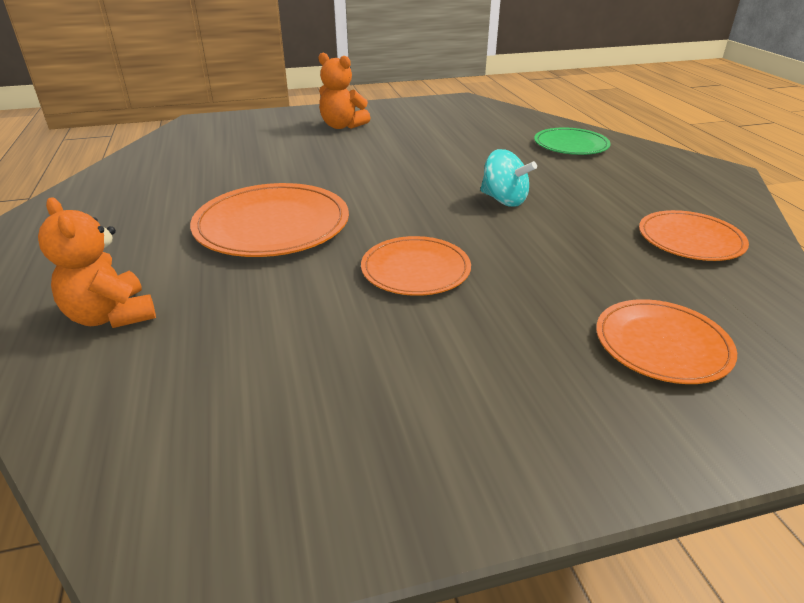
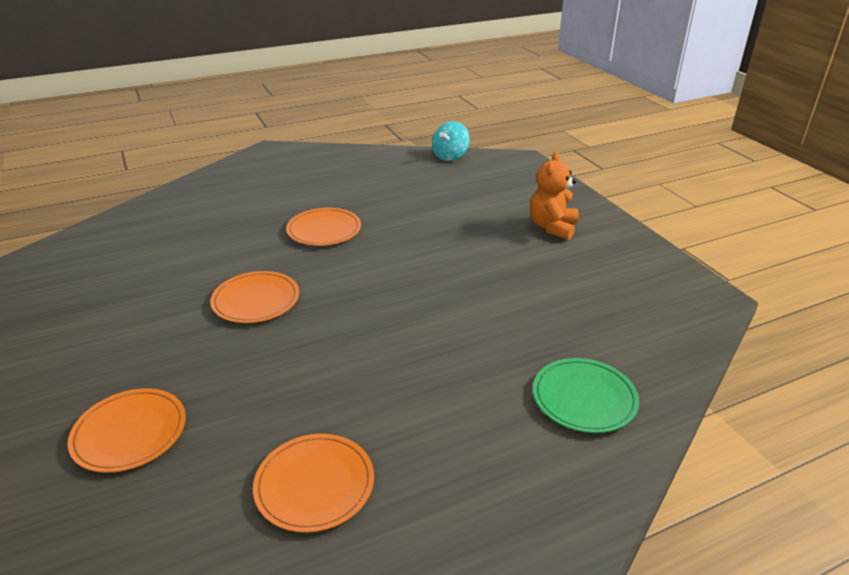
camera: 80 degrees right, 0 degrees up
orange teddy bear [38,197,156,328] -> none
orange plate [190,183,349,257] -> orange plate [286,208,361,246], size x0.63
turquoise spinning top [480,149,537,207] -> turquoise spinning top moved to [432,121,470,161]

